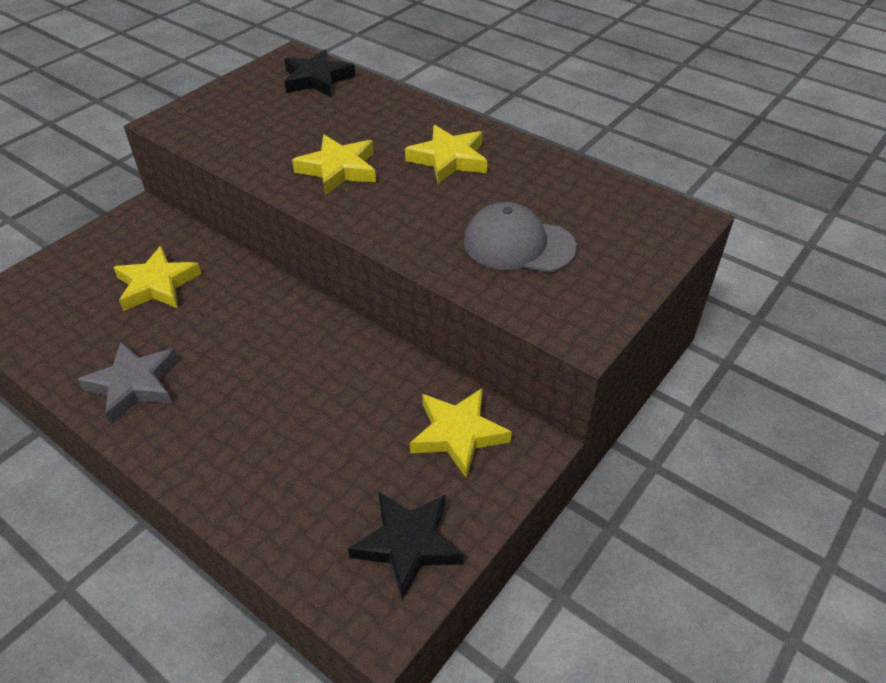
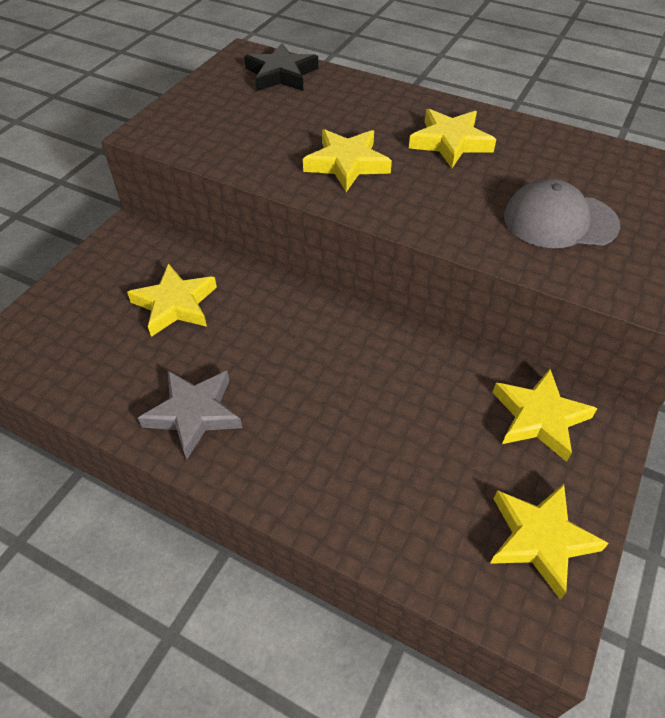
camera: 10 degrees left, 5 degrees up
black star [348,491,464,600] -> yellow star [490,484,609,599]

